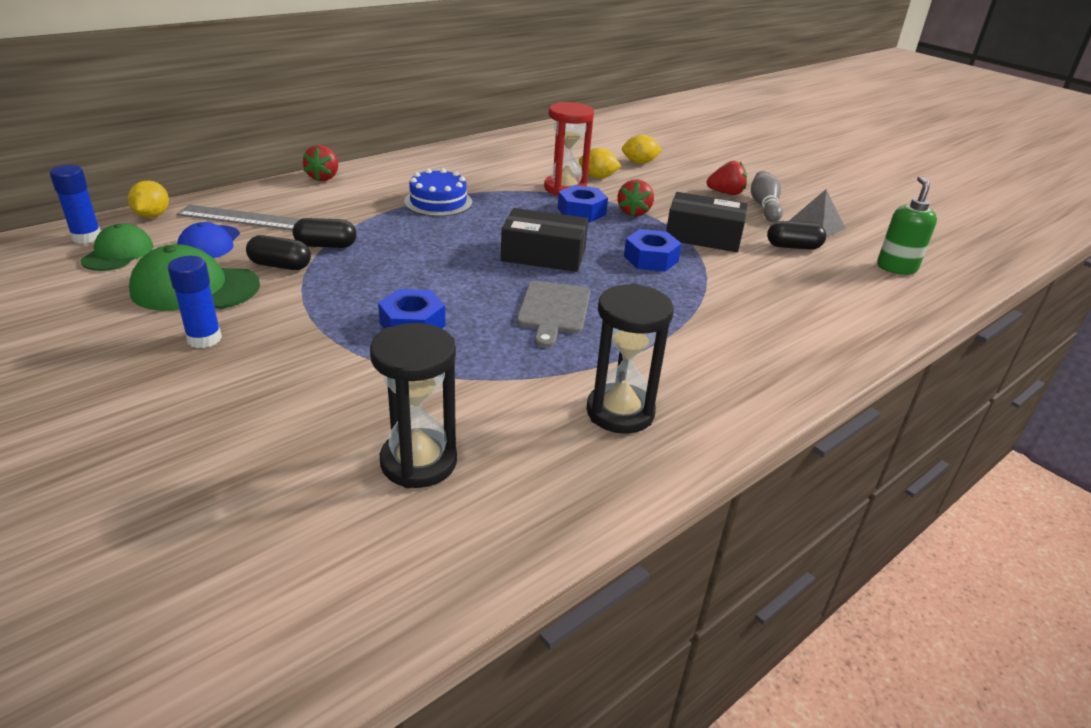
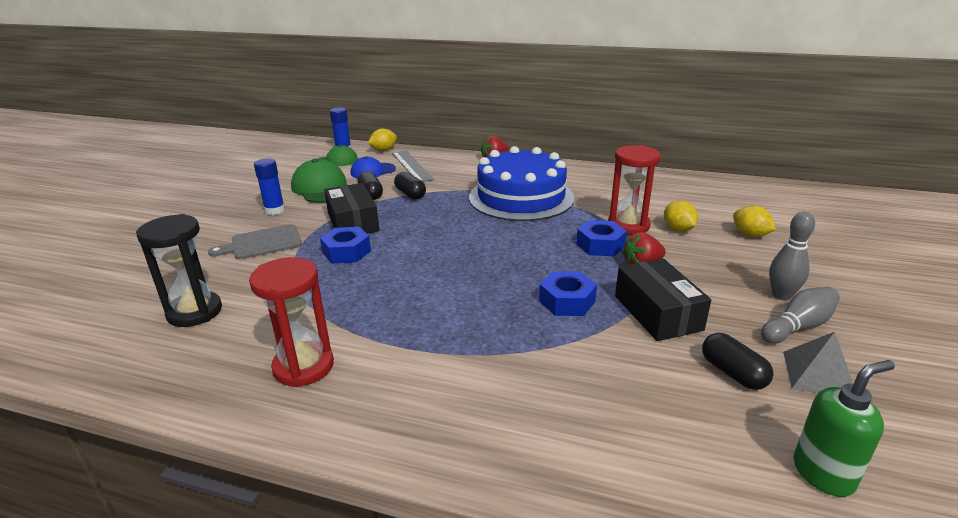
camera: 60 degrees right, 5 degrees down
blue cake [404,168,472,217] -> blue cake [469,146,574,221], size x1.90
black box [501,208,588,272] -> black box moved to [324,183,379,234]
grey cutting board [517,281,590,348] -> grey cutting board moved to [208,224,302,259]
black hourglass [586,284,674,434] -> red hourglass [249,257,334,387]
red strawberry [707,161,747,195] -> grey bowling pin [769,212,815,300]

